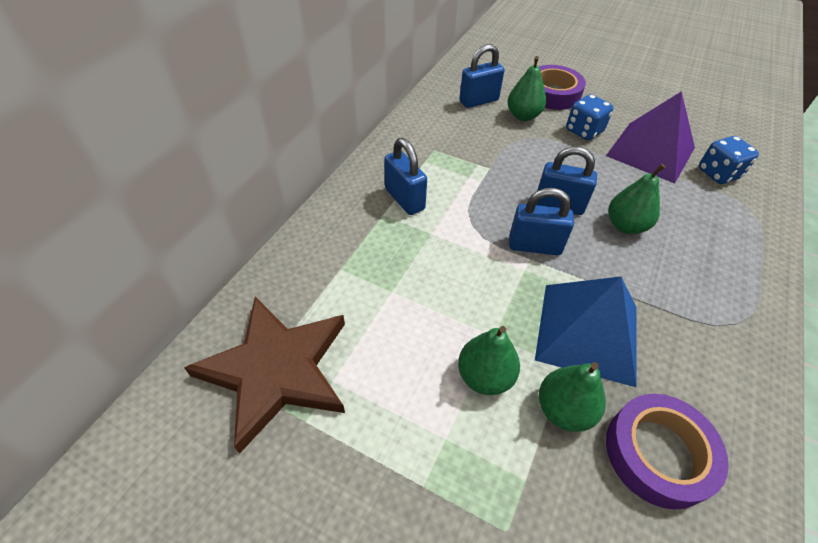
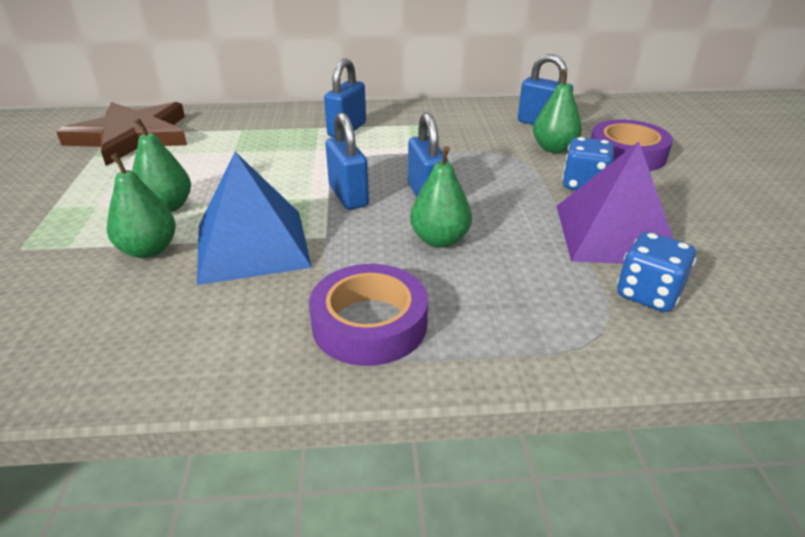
camera: 60 degrees right, 15 degrees down
purple tape [606,394,729,509] -> purple tape moved to [309,264,428,366]

